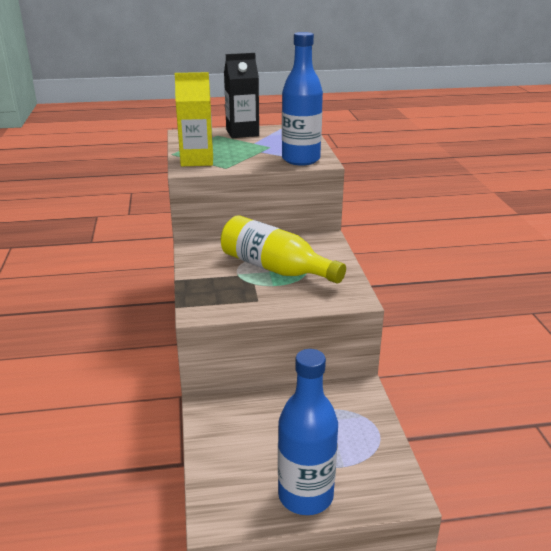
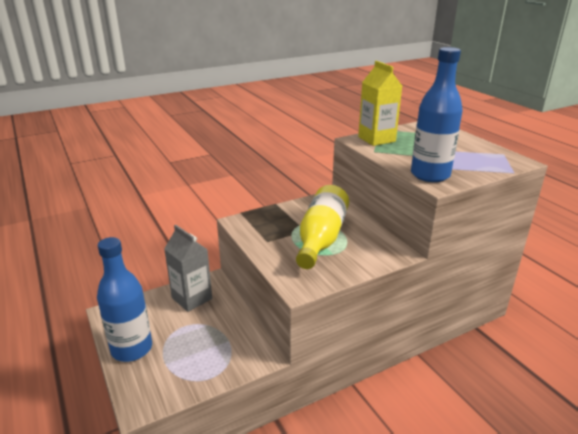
camera: 70 degrees right, 0 degrees up
black carton [224,53,259,138] -> none
none -> grey carton [164,225,212,312]

